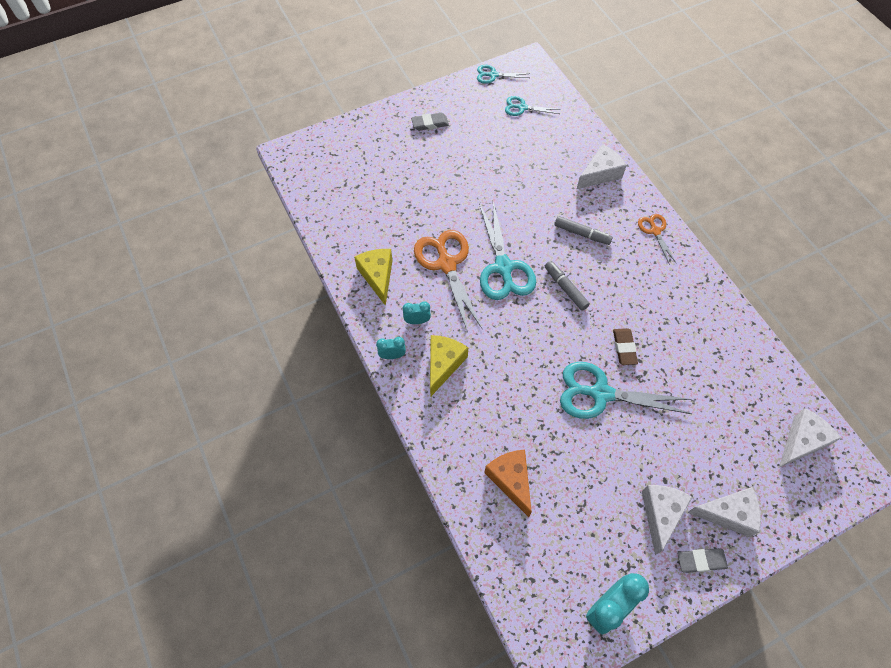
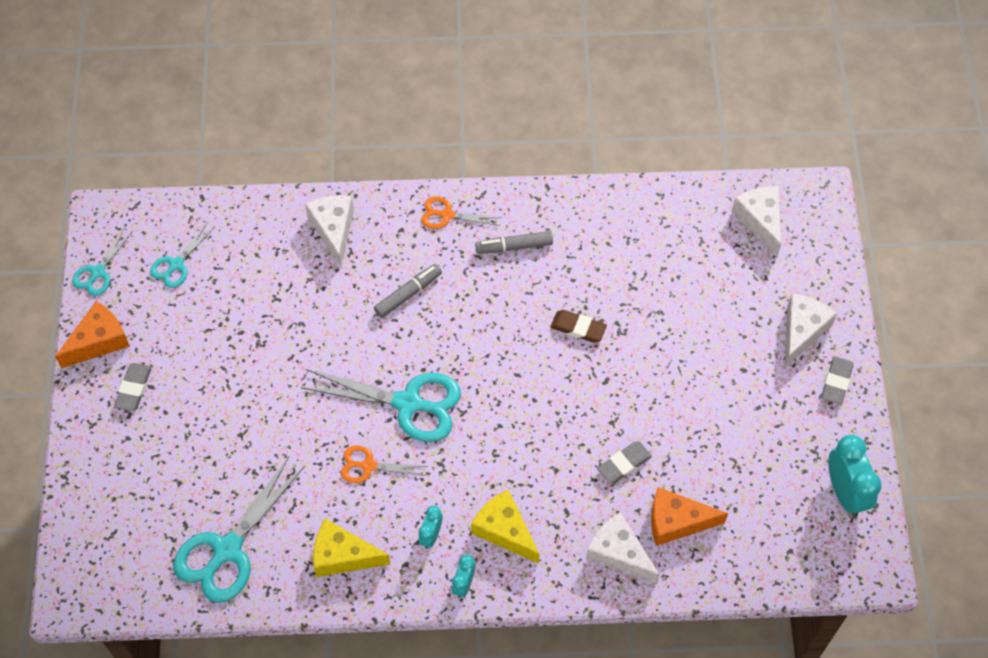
camera: 65 degrees left, 0 degrees up
orange scissors [414,230,482,332] -> orange scissors [341,445,428,483], size x0.53
grey marker [545,261,590,311] -> grey marker moved to [475,231,553,254]
turquoise scissors [560,362,692,419] -> turquoise scissors moved to [173,456,305,603]
white cheese [642,485,693,555] -> white cheese moved to [586,512,660,584]
none -> orange cheese [55,301,130,368]
none -> grey eraser [597,441,652,484]

